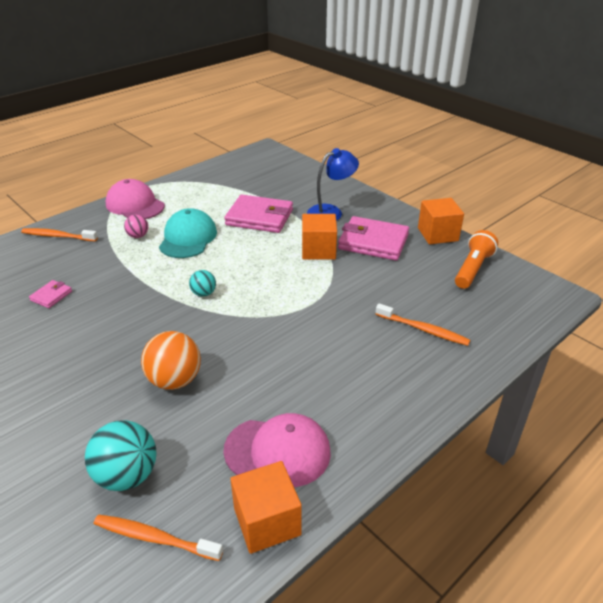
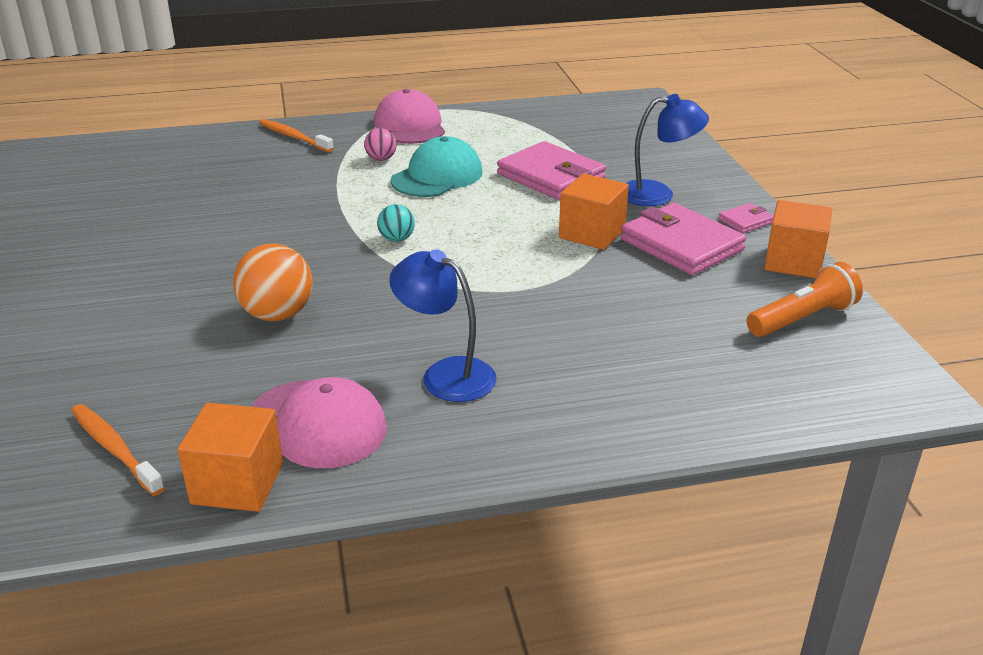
camera: 30 degrees right, 5 degrees down
pink wallet [29,280,72,308] -> pink wallet moved to [718,203,774,233]
turquoise ball [85,420,157,491] -> none
orange toothbrush [375,303,470,346] -> none
none -> blue lamp [389,249,497,402]

